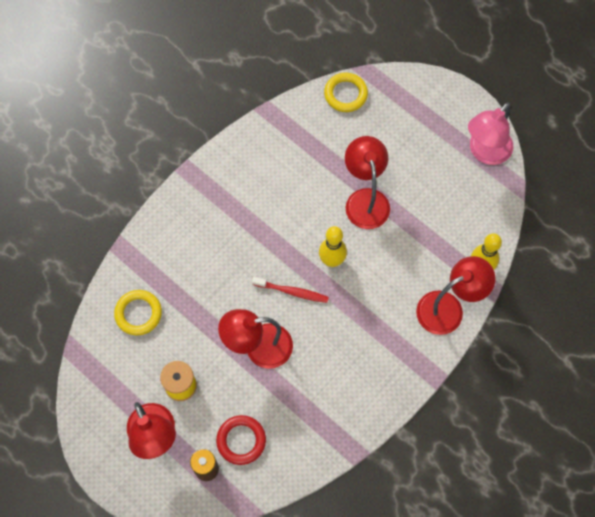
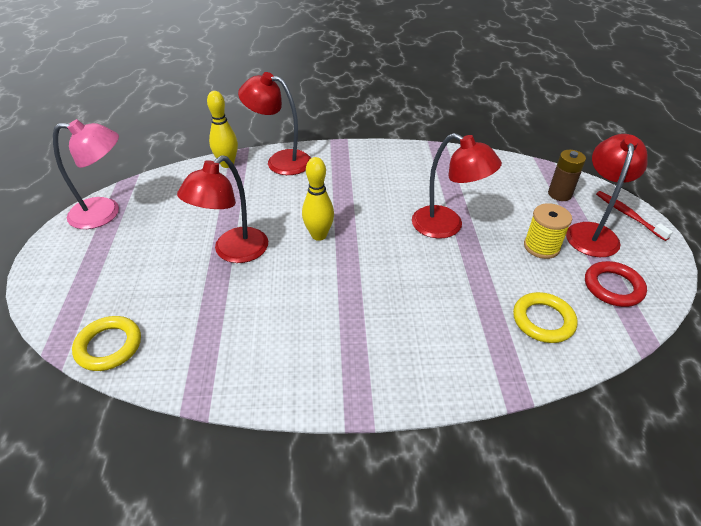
camera: 135 degrees left, 25 degrees down
red ring [216,415,266,465] -> red ring moved to [585,261,647,307]
red toothbrush [252,277,329,303] -> red toothbrush moved to [596,191,673,241]

